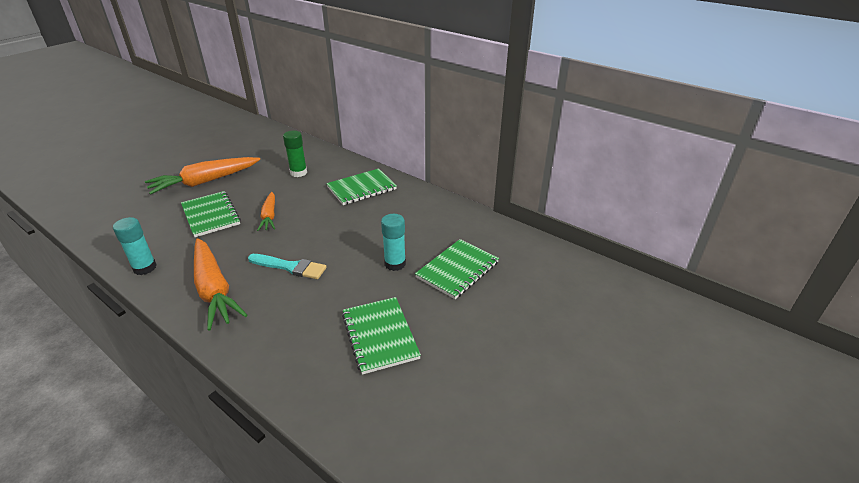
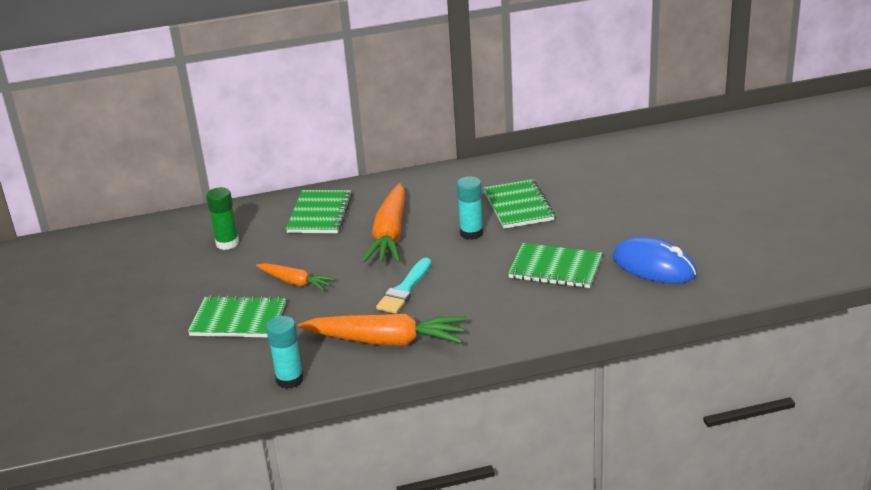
camera: 50 degrees left, 5 degrees down
orange carrot [145,157,260,195] -> orange carrot moved to [362,183,405,263]
turquoise brush [248,254,326,279] -> turquoise brush turned 150 degrees clockwise [376,258,432,314]
none -> blue mouse [613,237,697,284]

